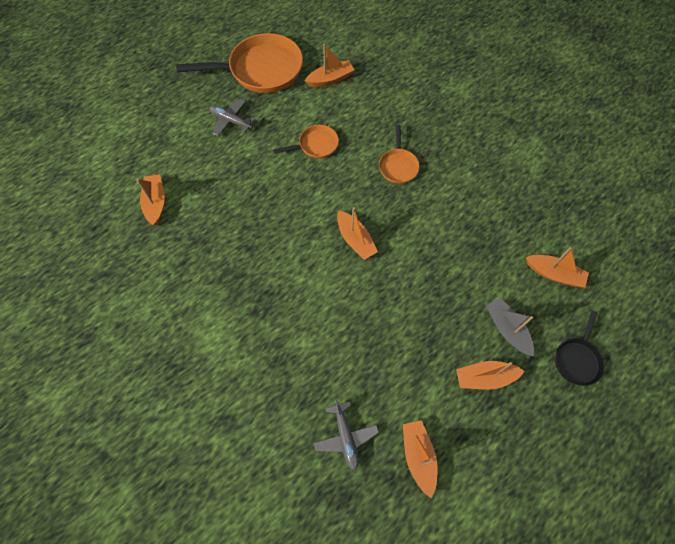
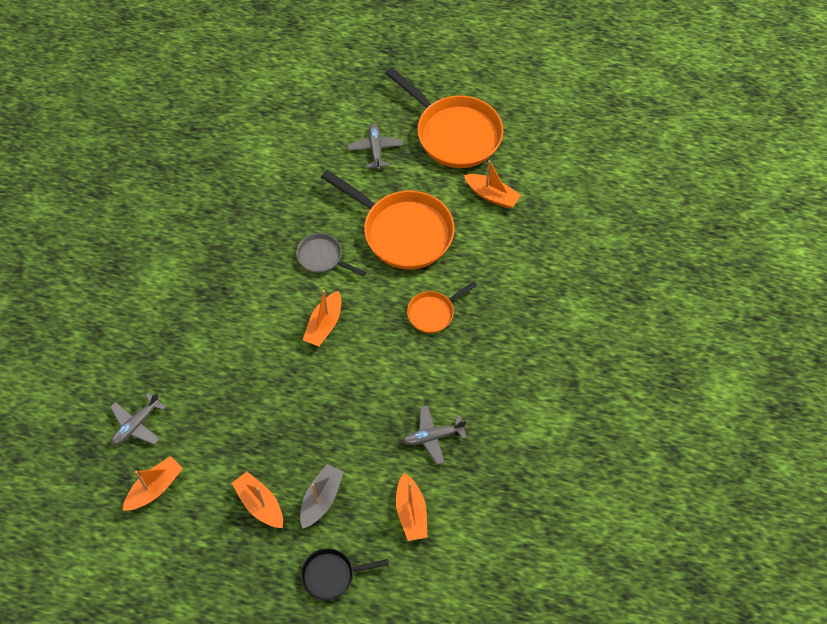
camera: 55 degrees right, 5 degrees down
orange boat [136,175,165,225] -> none
orange pan [273,125,339,158] -> orange pan [321,170,455,269], size x2.00
none -> grey pan [296,233,366,276]
none -> grey plane [403,406,467,465]

